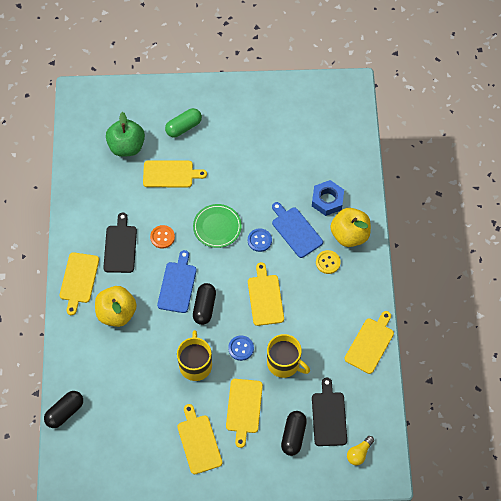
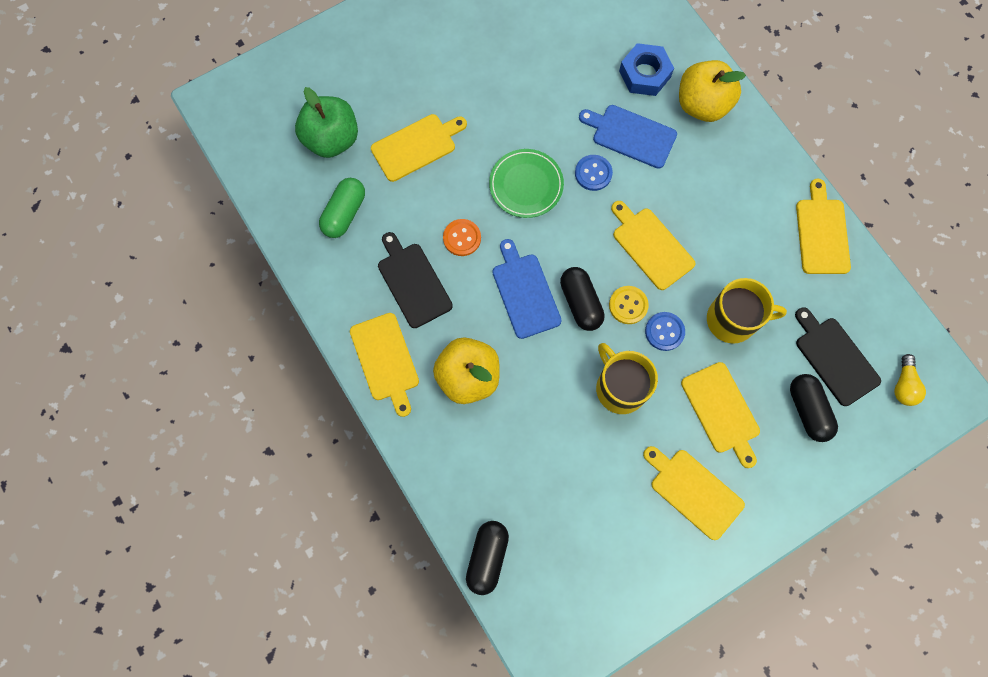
camera: 30 degrees left, 10 degrees up
green capsule [165,108,202,137] -> green capsule moved to [319,178,365,238]
yellow button [316,250,341,274] -> yellow button moved to [609,286,649,324]

